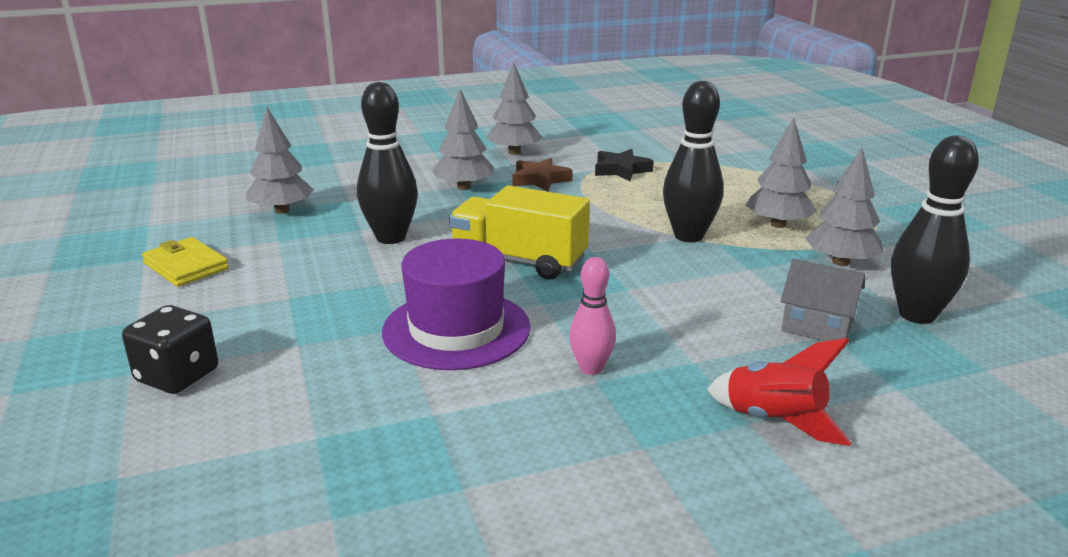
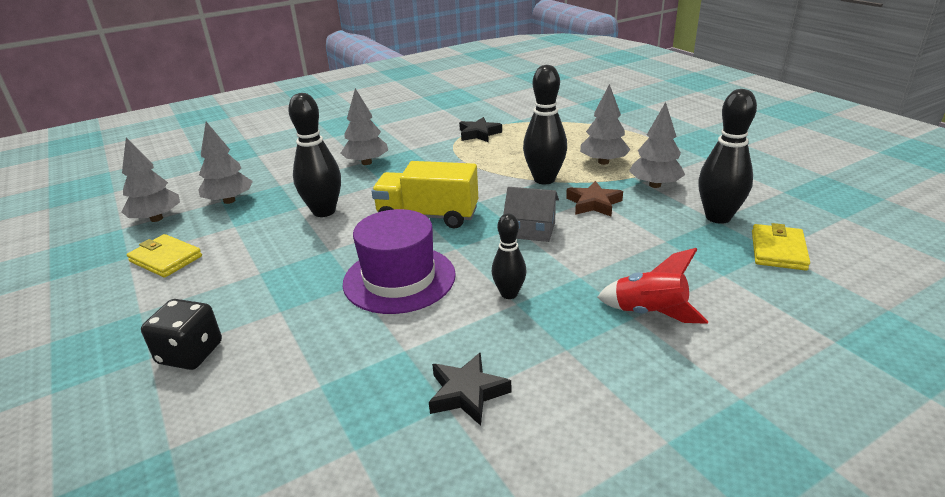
camera: 10 degrees left, 5 degrees up
grey tree [486,62,543,155] -> grey tree moved to [121,137,180,222]
brown star [512,158,573,192] -> brown star moved to [566,181,623,216]
pink bowling pin [569,257,616,375] -> black bowling pin [492,213,526,299]
grey house [781,259,865,341] -> grey house moved to [503,187,559,242]
none -> black star [429,352,512,426]
none -> yellow wallet [752,223,810,271]

